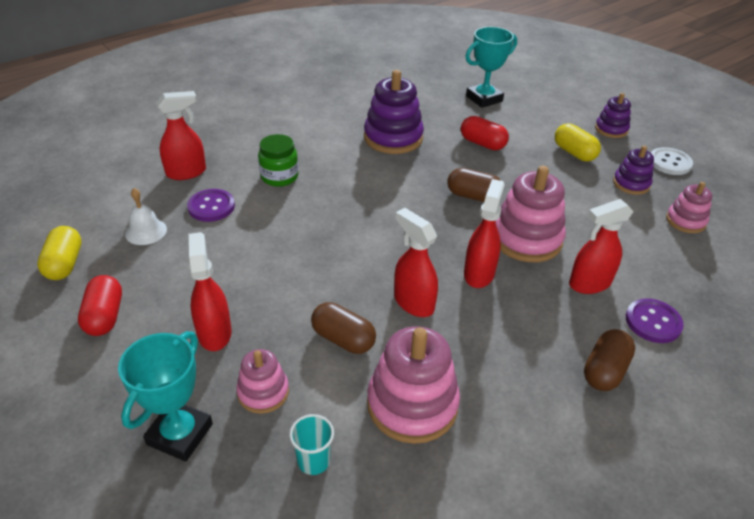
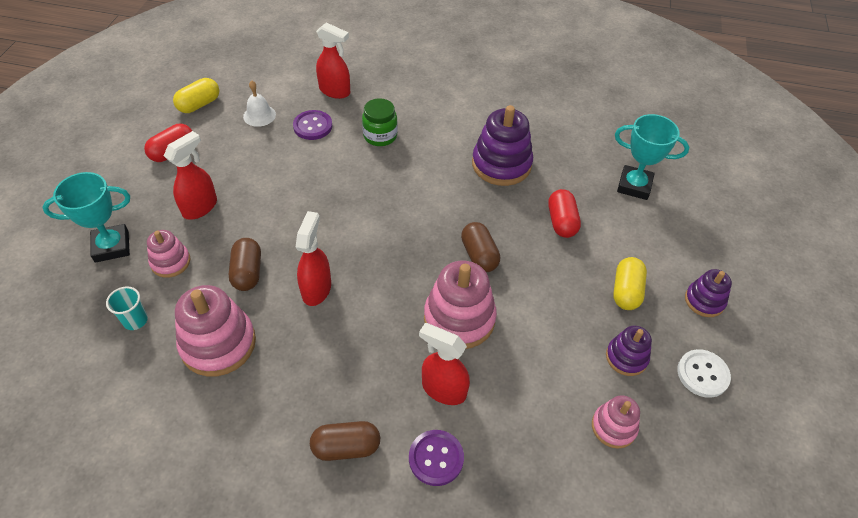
camera: 50 degrees right, 10 degrees up
red spray bottle [464,179,505,288] -> none

